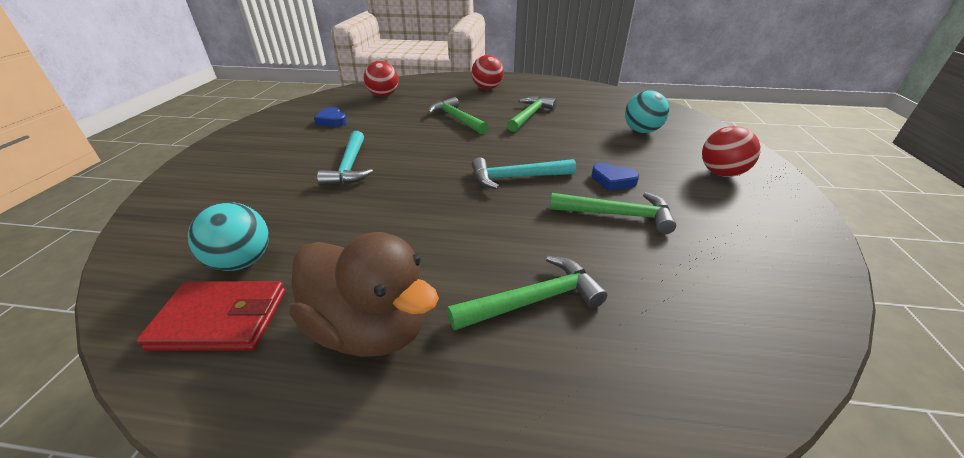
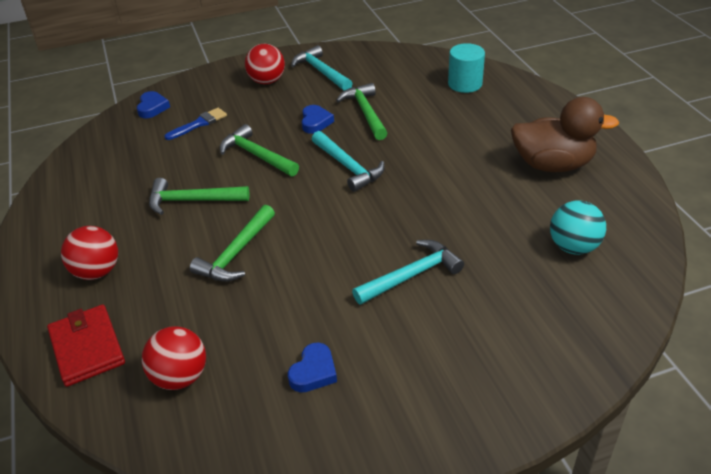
camera: 115 degrees left, 5 degrees up
red wallet [136,281,286,351] -> red wallet moved to [47,305,125,387]
brown duck [290,232,439,357] -> brown duck turned 90 degrees clockwise [511,97,619,172]
green hammer [447,256,607,331] -> green hammer moved to [220,124,299,176]
turquoise ball [625,90,669,133] -> blue brush [165,108,227,140]
none -> blue heart [137,91,170,118]
none -> turquoise hammer [291,45,353,91]
none -> turquoise cylinder [448,43,485,93]

